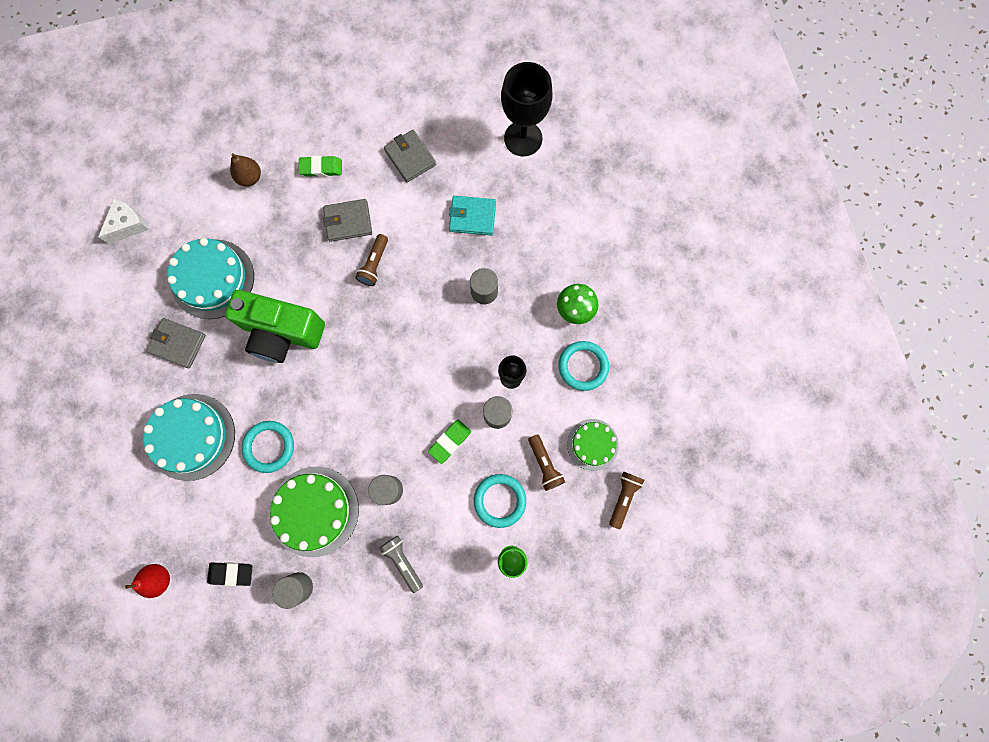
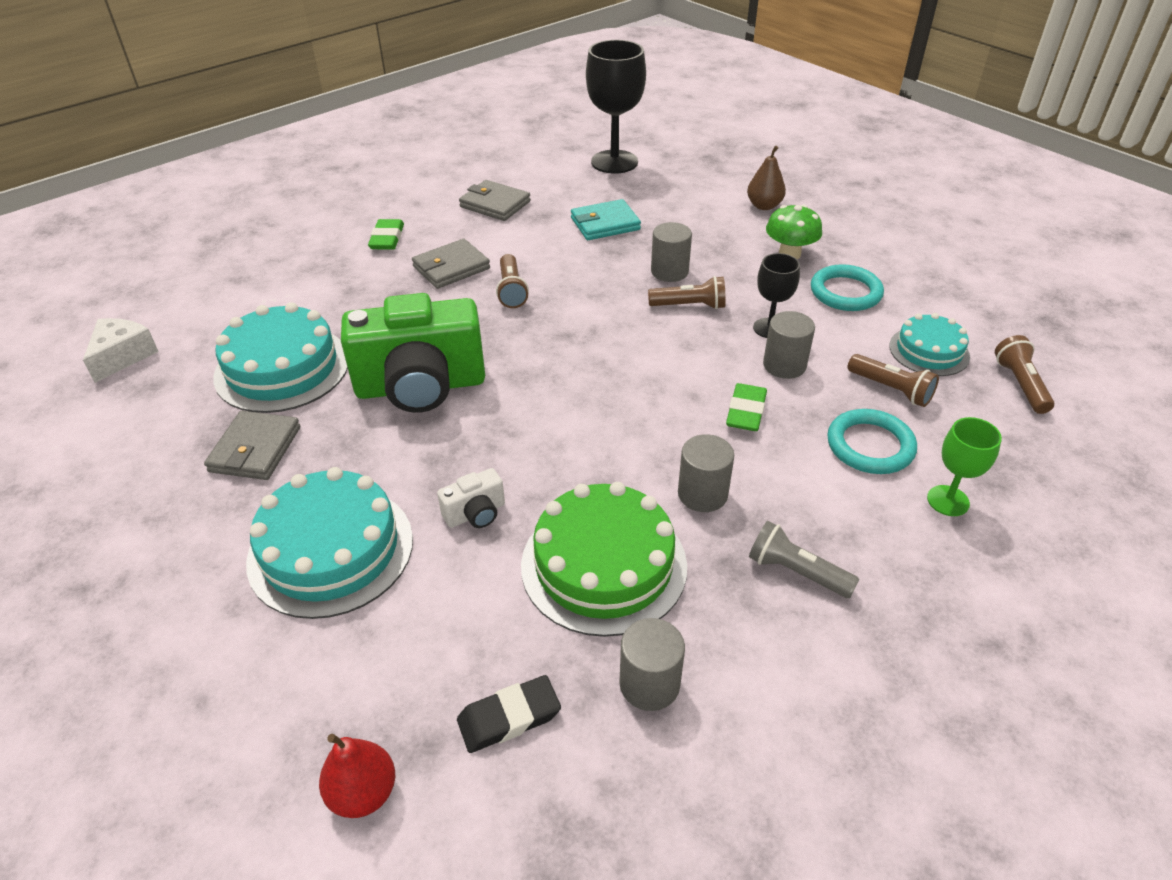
camera: 25 degrees left, 35 degrees down
grey wallet [146,318,206,368] -> grey wallet turned 75 degrees counterclockwise [204,411,300,480]
brown pear [230,153,261,186] -> brown pear moved to [747,146,786,210]
turquoise ring [242,421,294,473] -> white camera [437,468,505,528]
green eraser [299,156,342,177] -> green eraser turned 60 degrees counterclockwise [368,219,404,250]
green cake [567,419,619,471] -> turquoise cake [889,313,970,376]
none -> brown flashlight [648,276,726,309]

